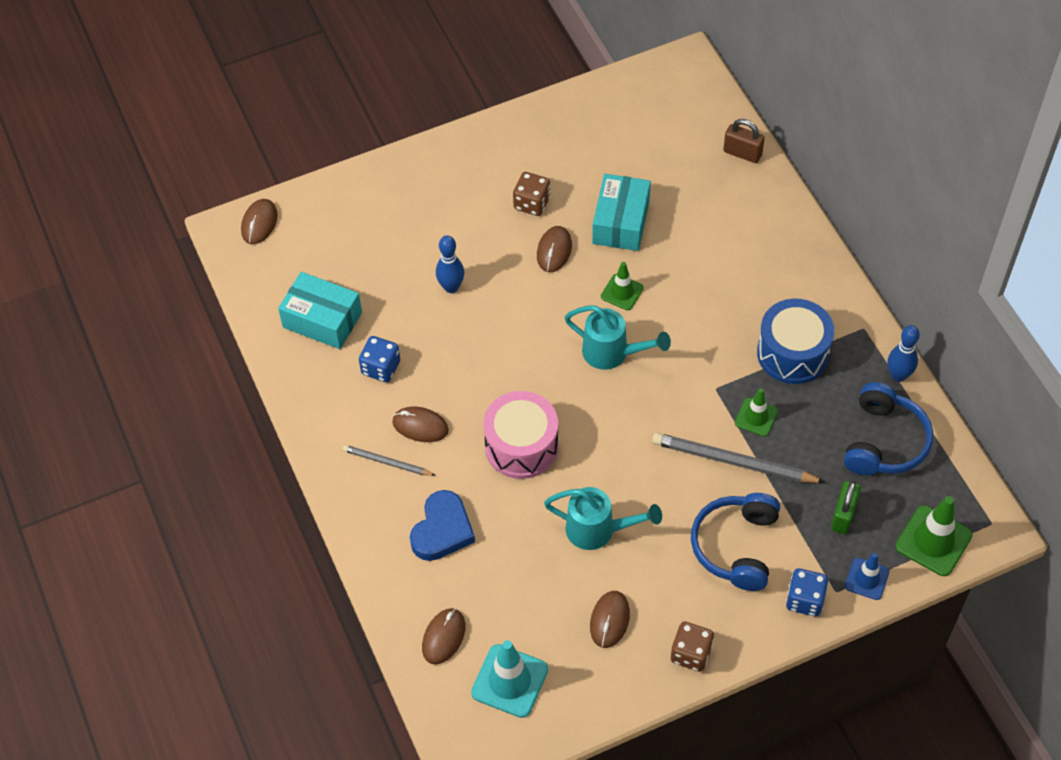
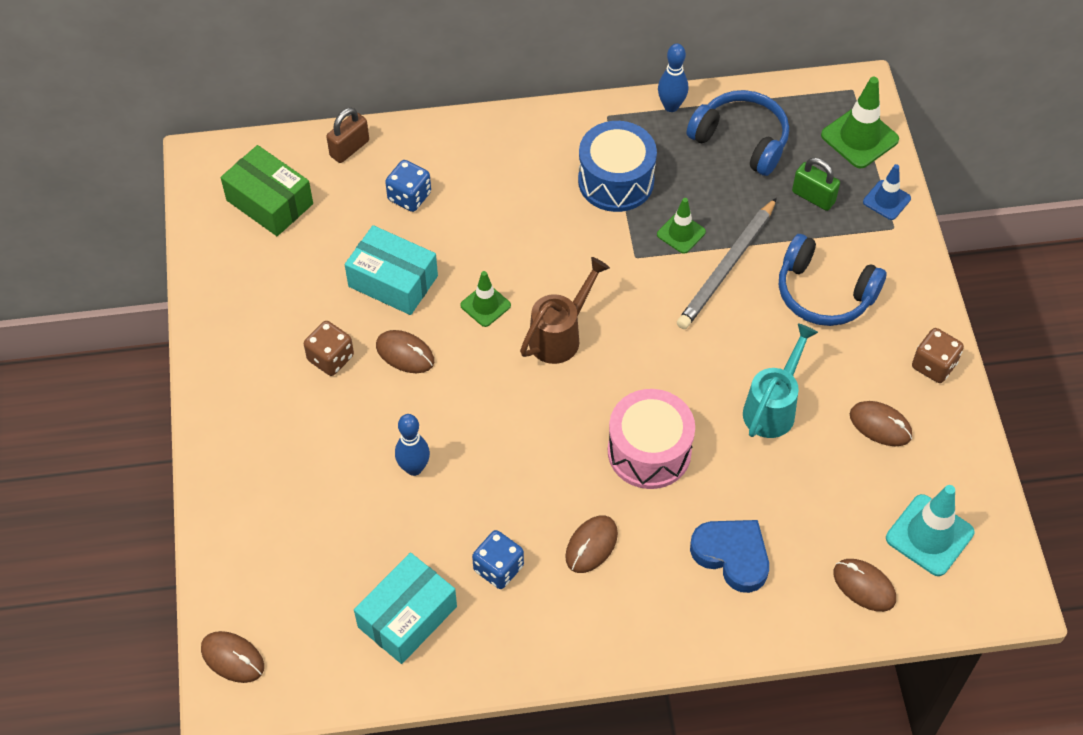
camera: 75 degrees left, 0 degrees up
grey pencil [343,445,436,476] -> none
turquoise watering can [565,305,671,370] -> brown watering can [520,257,610,364]
blue dice [786,568,829,616] -> blue dice moved to [385,160,431,212]
none -> green box [221,145,313,236]

